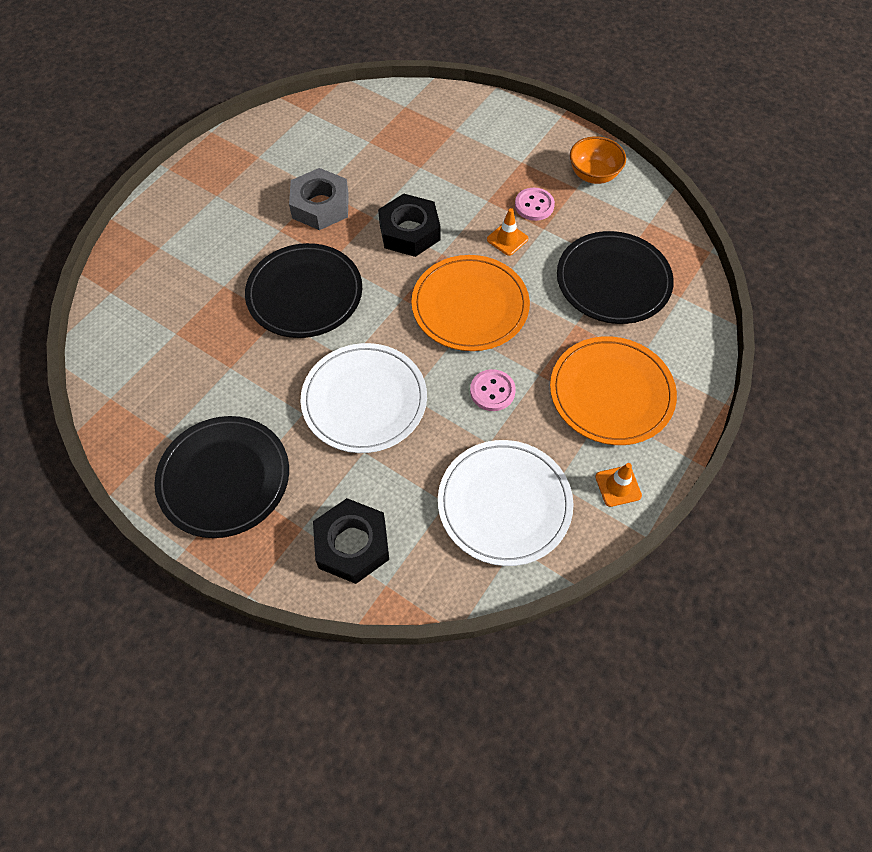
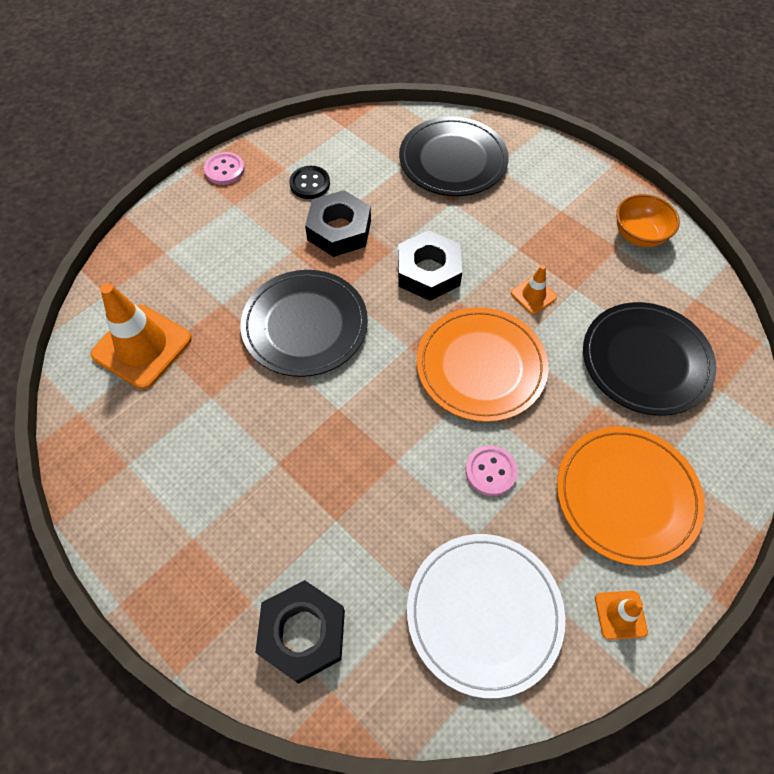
camera: 10 degrees right, 0 degrees up
black plate [154,416,289,538] -> black plate moved to [399,116,509,196]
grey nut [289,168,349,230] -> black nut [305,190,371,257]
white plate [301,343,427,453] -> none
pink button [515,188,555,221] -> pink button moved to [204,152,245,185]
none -> orange traffic cone [91,283,192,389]
none -> black button [289,166,330,199]

